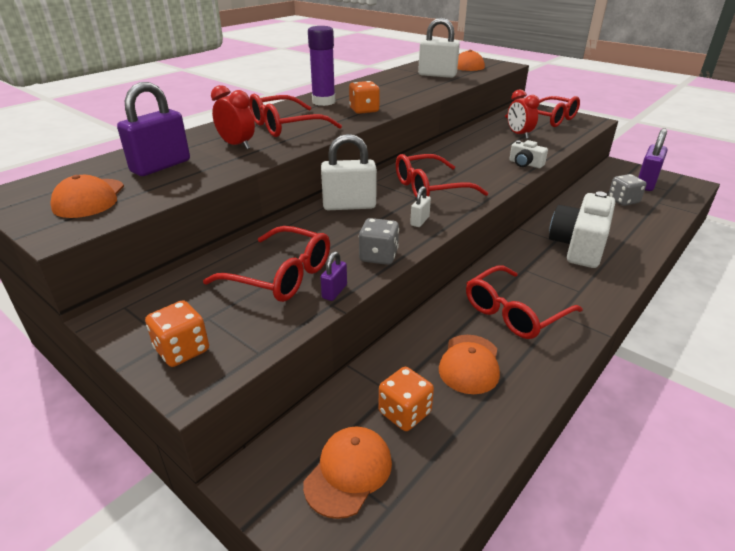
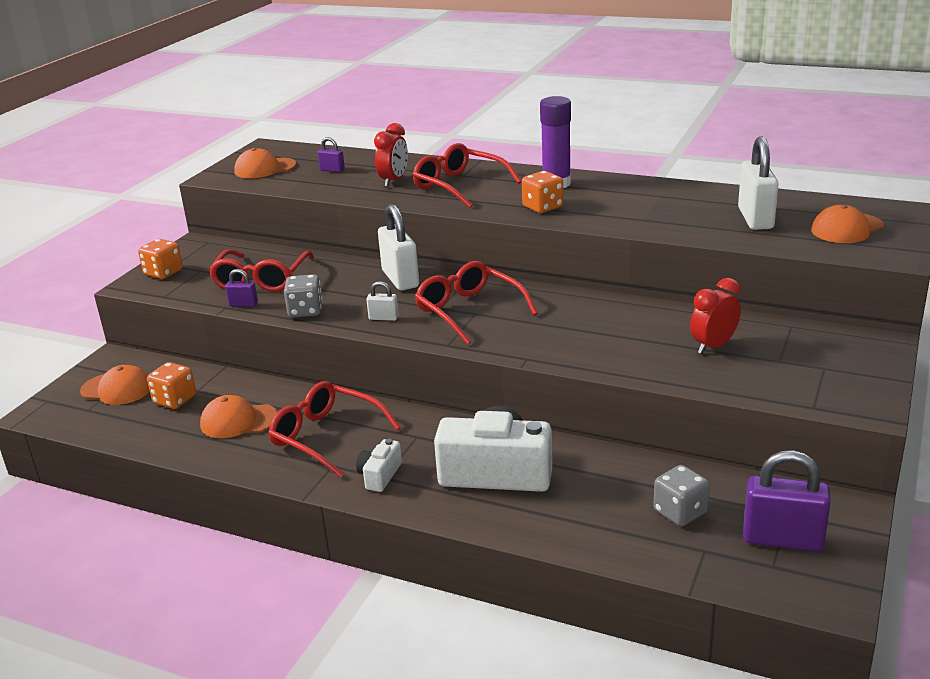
camera: 75 degrees right, 5 degrees down
purple padlock [117,82,190,176] -> purple padlock [318,137,345,172], size x0.48
red glasses [505,96,580,127] -> none
white camera [509,140,548,168] -> white camera moved to [356,439,402,492]

